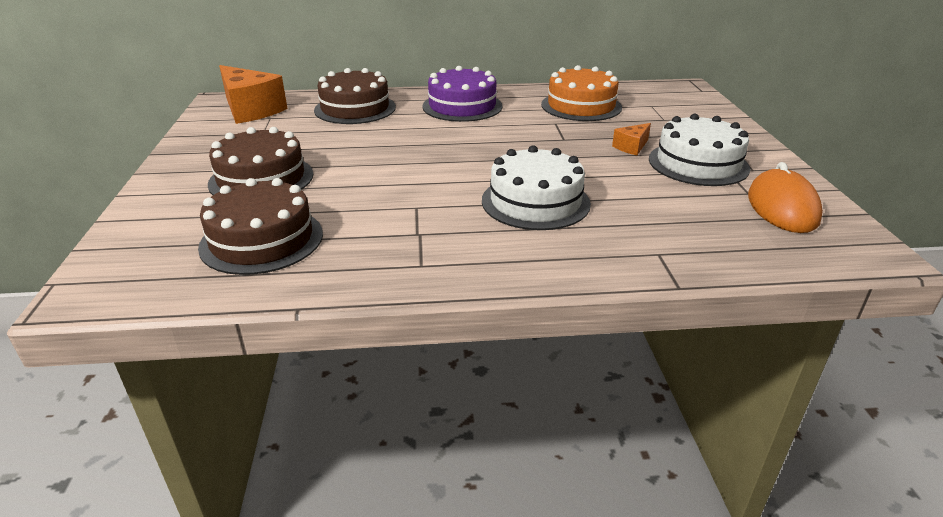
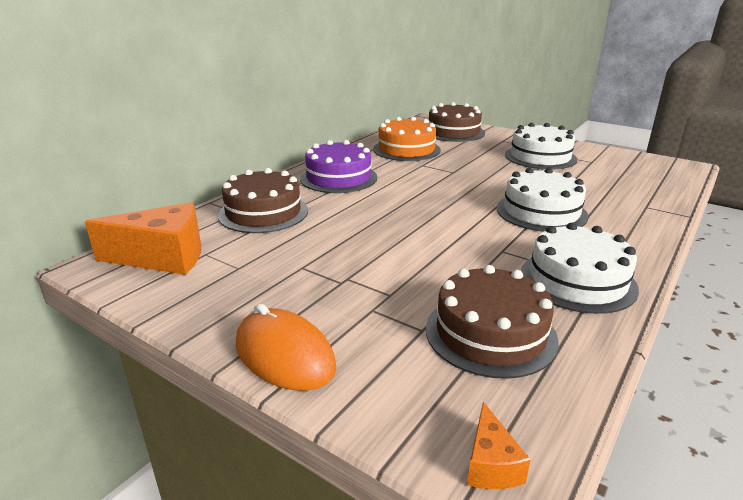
camera: 50 degrees left, 5 degrees down
brown cake [208,127,313,195] -> brown cake moved to [428,102,485,142]
orange cheese [612,123,651,155] -> orange cheese moved to [467,402,531,489]
orange mouse [748,162,823,233] -> orange mouse moved to [236,303,337,391]
none -> white cake [521,223,639,314]

